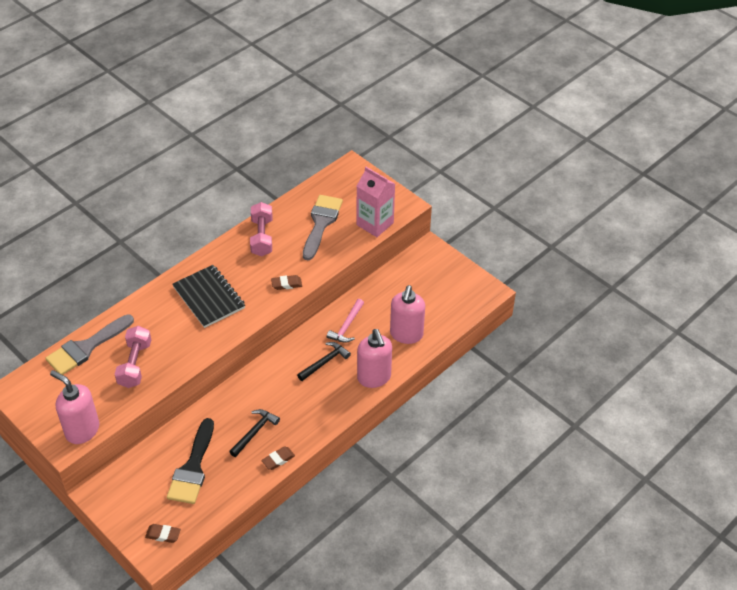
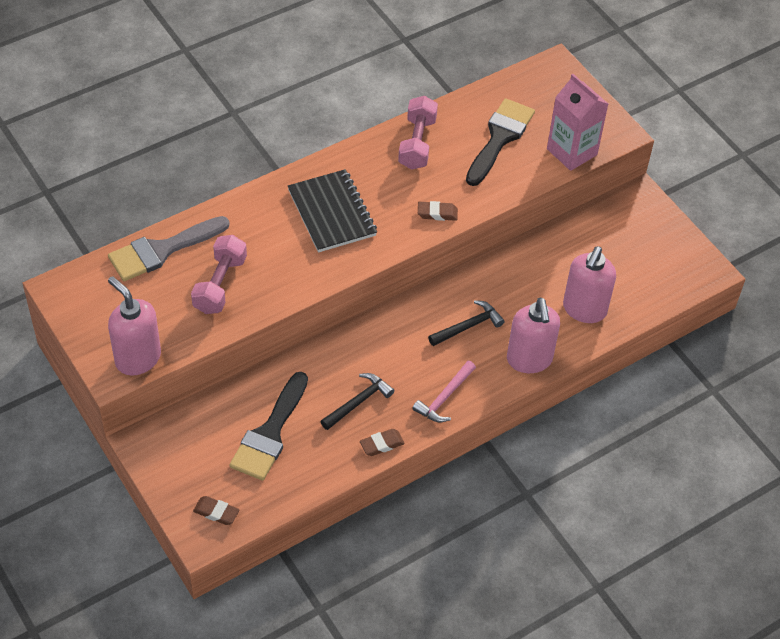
camera: 10 degrees right, 5 degrees up
grey brush [303,195,343,260] -> black brush [466,98,535,186]
pink hammer [327,299,364,343] -> pink hammer moved to [412,361,476,422]

